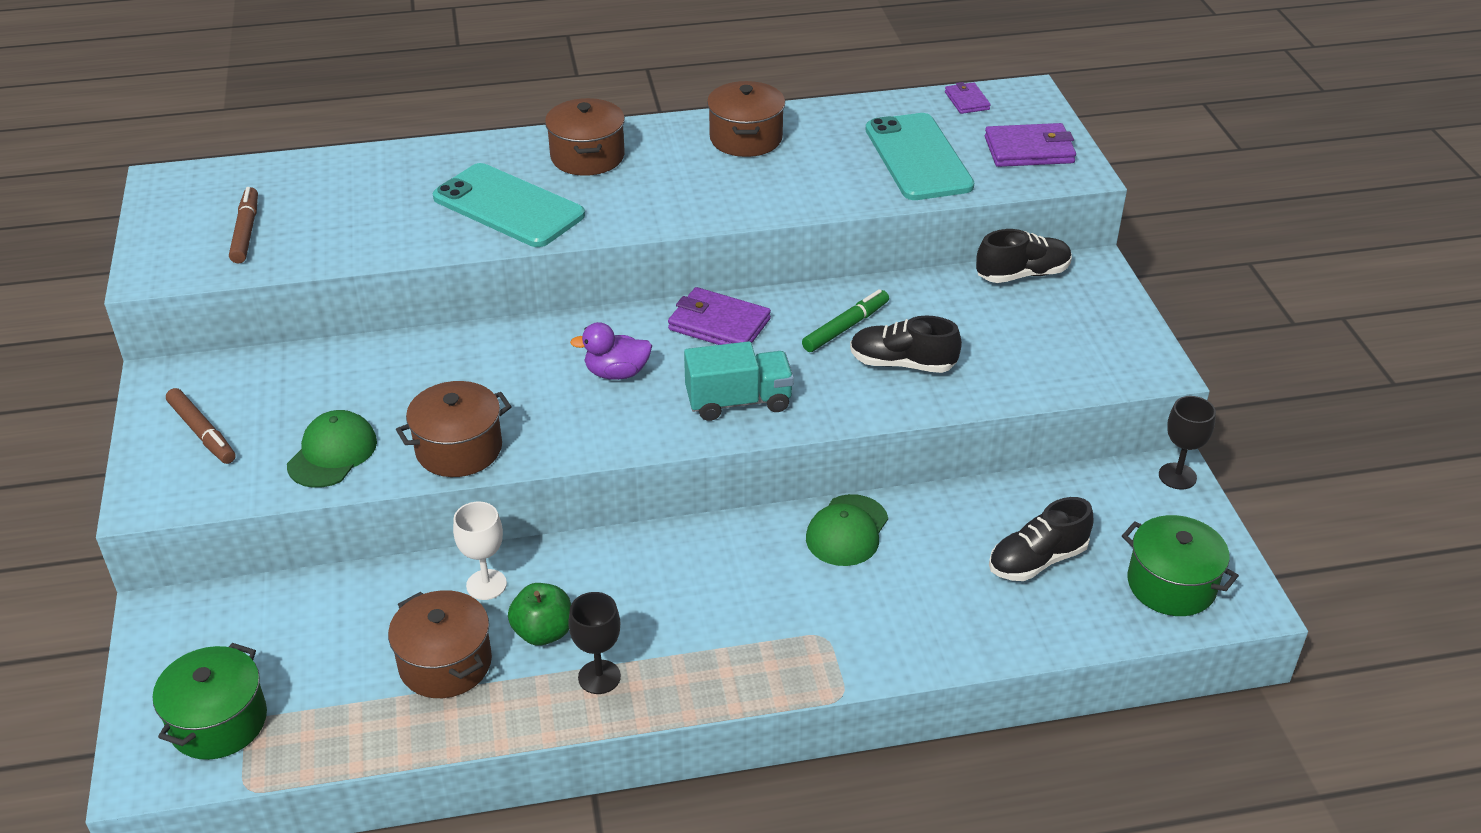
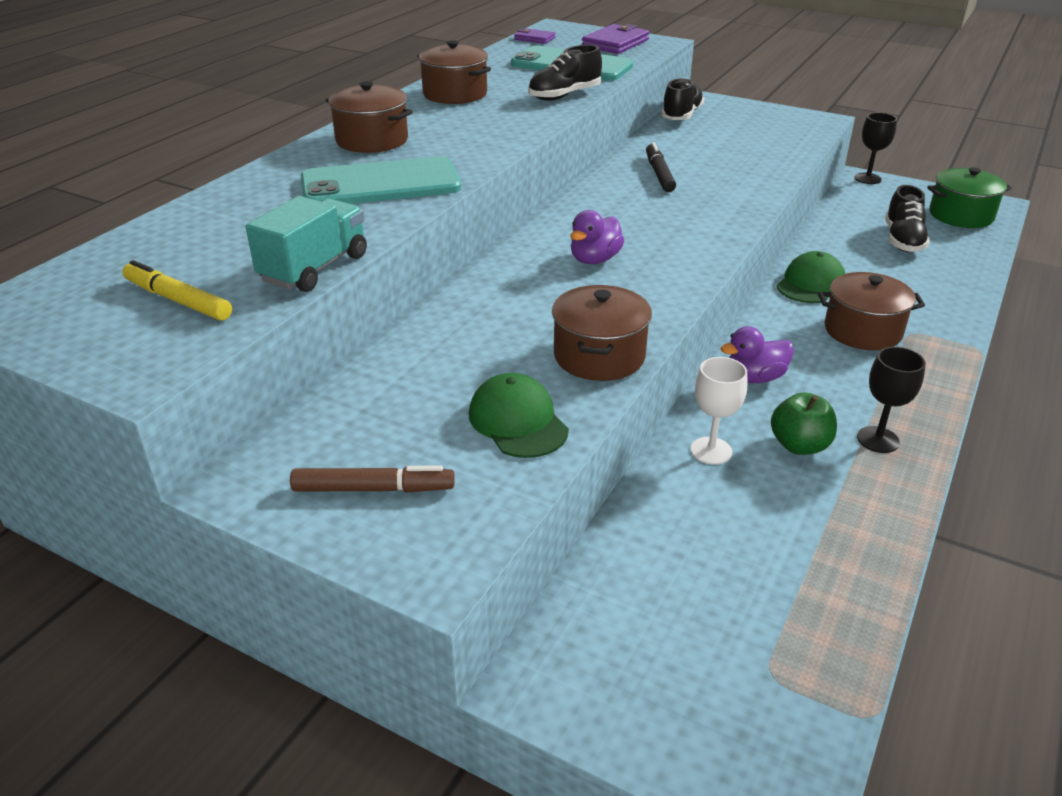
camera: 50 degrees left, 5 degrees down
green pot [153,643,267,760] -> none
brown marker [229,187,258,263] -> yellow marker [122,260,232,321]
brown pot [388,590,492,698] -> brown pot moved to [818,272,925,350]
purple wallet [668,287,771,345] -> none
turquoise truck [684,341,794,421] -> turquoise truck moved to [246,196,367,292]
green marker [802,289,889,352] -> black marker [646,142,676,192]
green cap [806,494,888,566] -> green cap turned 120 degrees counterclockwise [777,251,846,303]
black shoe [850,316,962,373] -> black shoe moved to [528,45,602,101]
none -> purple duck [721,326,794,383]

